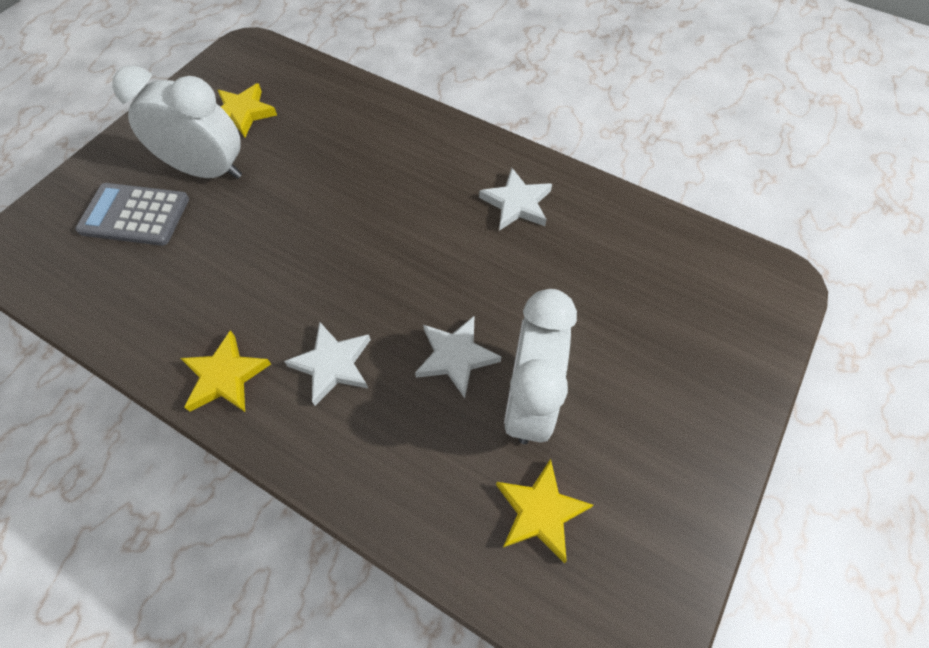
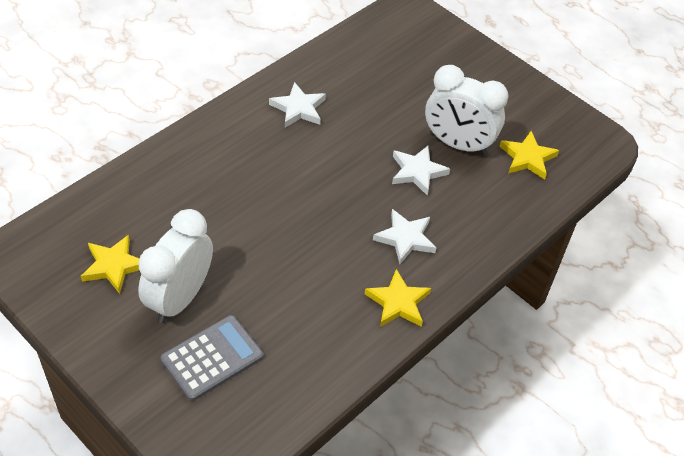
camera: 80 degrees left, 10 degrees down
grey calculator [75,183,189,246] -> grey calculator turned 150 degrees counterclockwise [161,315,263,401]

